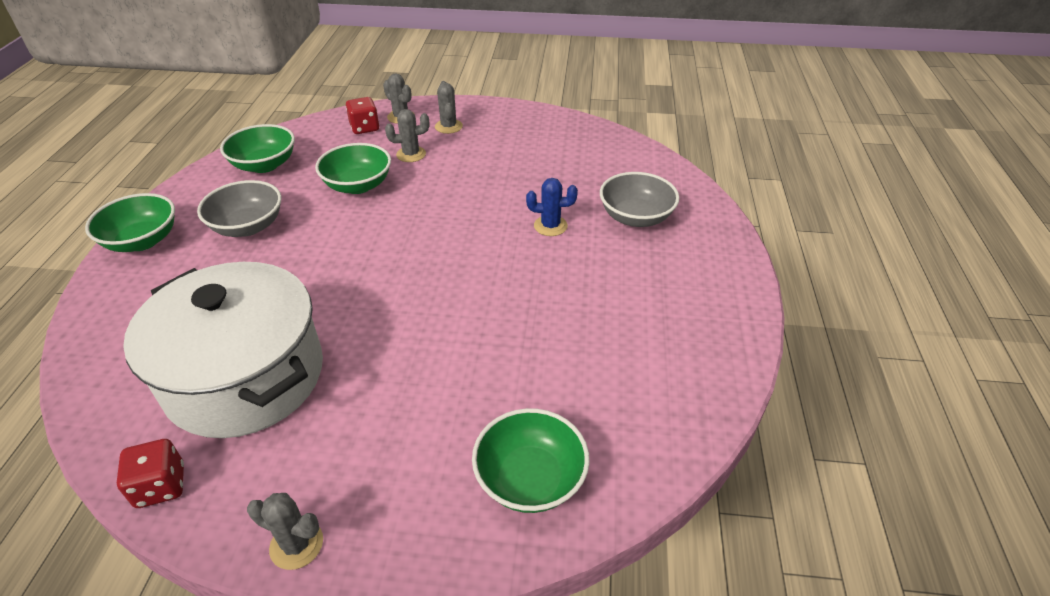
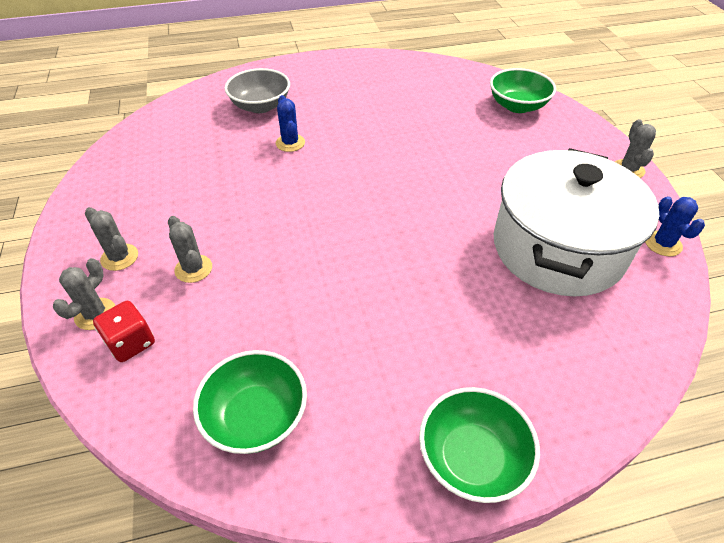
camera: 110 degrees left, 5 degrees up
red dice [117,439,184,508] -> blue cactus [645,196,705,257]
grey bowl [197,180,282,237] -> none
green bowl [315,143,391,194] -> none
grey cactus [435,81,463,134] -> grey cactus turned 75 degrees clockwise [85,207,138,271]

